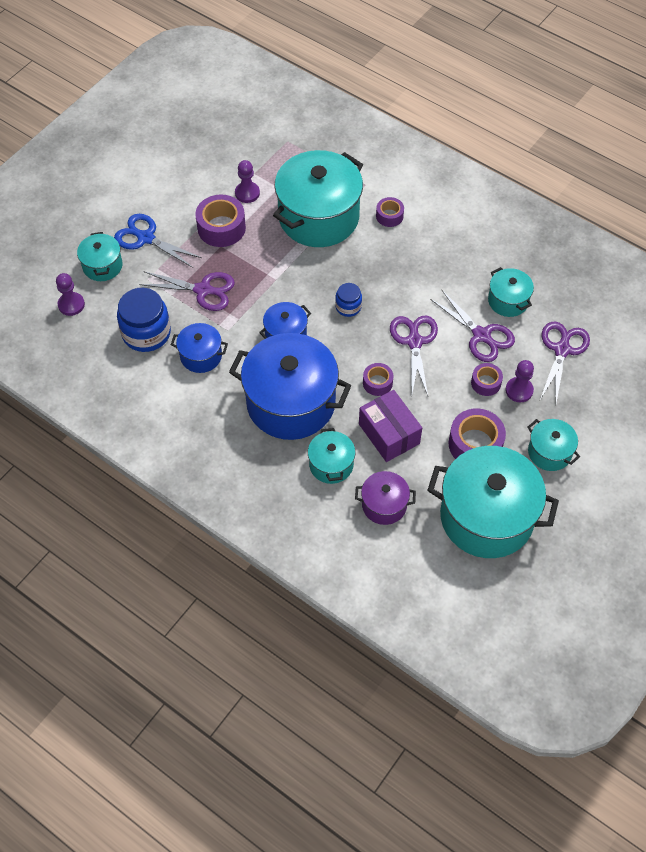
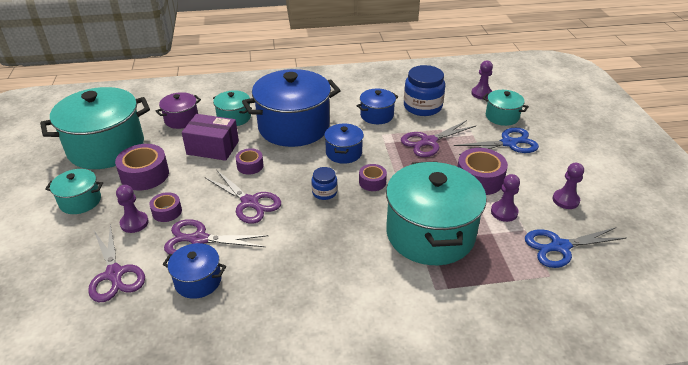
camera: 135 degrees right, 20 degrees down
purple tape [376,197,404,227] -> purple tape moved to [359,164,387,191]
turquoise pot [488,267,534,317] -> blue pot [163,243,226,299]
none -> blue scissors [525,227,627,268]
none -> purple pawn [553,163,584,209]

